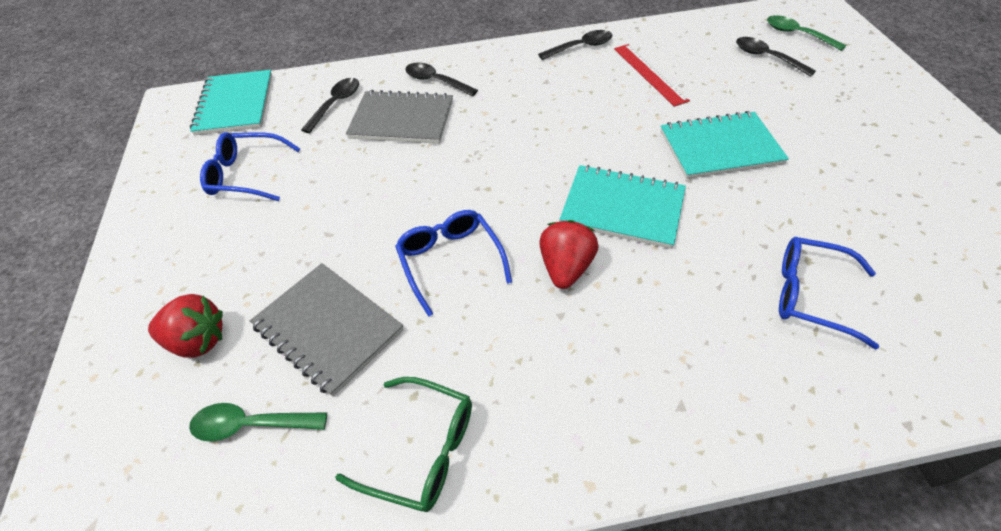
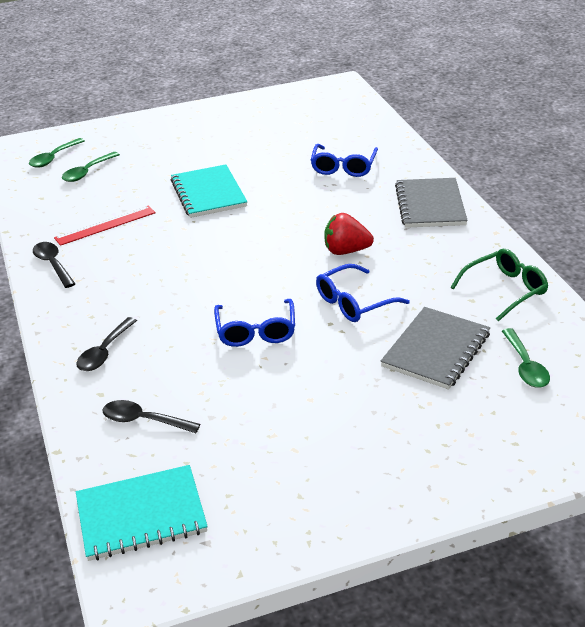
camera: 100 degrees left, 15 degrees down
red strawberry [148,294,223,358] -> none
blue glasses [200,132,300,201] -> blue glasses moved to [214,299,295,347]
green glasses [335,377,472,512] -> green glasses turned 45 degrees clockwise [450,249,548,322]
grey notebook [346,90,453,144] -> grey notebook moved to [395,178,468,228]
turquoise notebook [559,165,686,249] -> none
black spoon [736,37,816,77] -> green spoon [62,152,120,182]

